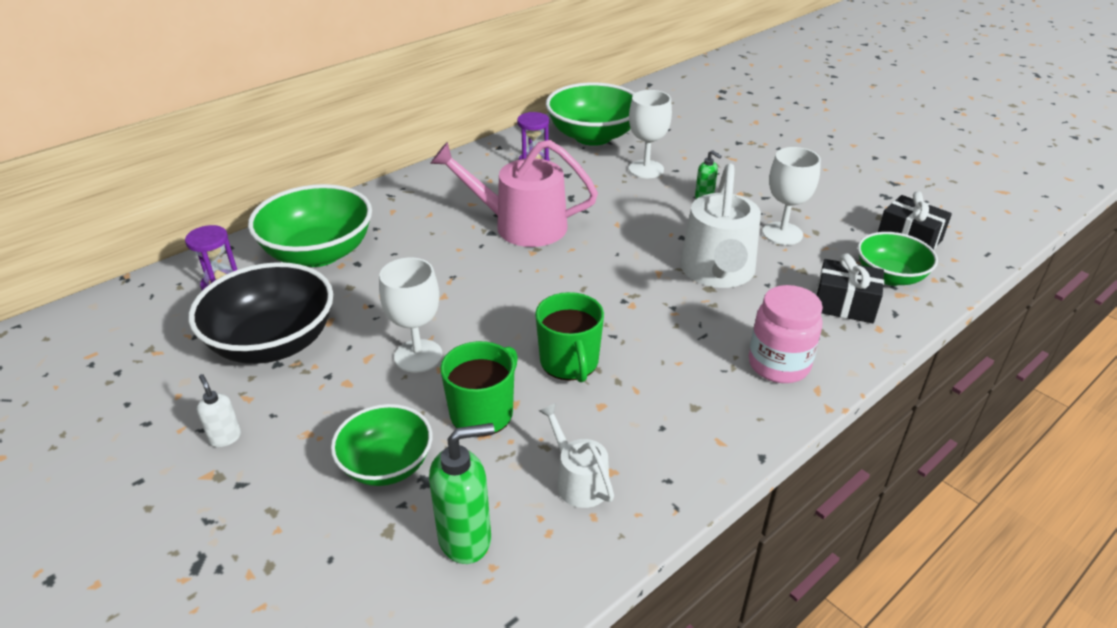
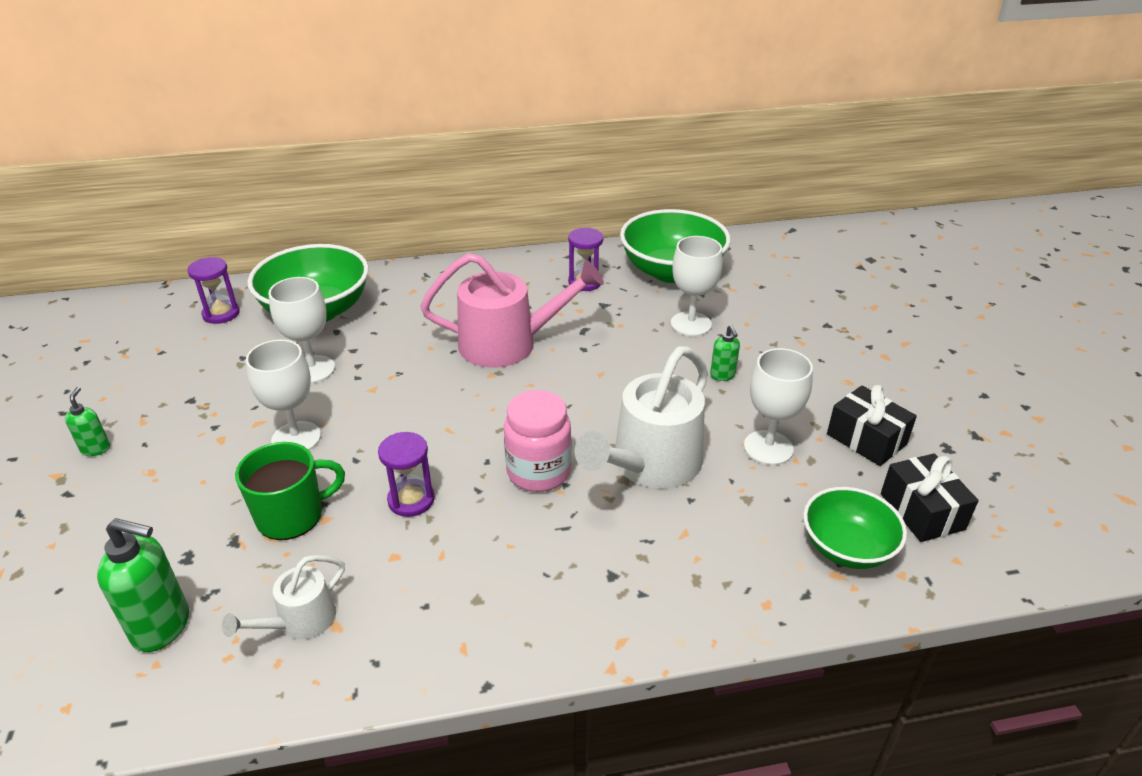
camera: 30 degrees right, 0 degrees up
black bowl [189,262,333,364] -> none
white soap dispenser [197,374,241,447] -> green soap dispenser [65,387,110,456]
green bowl [331,404,432,486] -> none
pink watering can [430,140,598,247] -> pink watering can turned 135 degrees clockwise [421,253,604,368]
green mug [535,292,604,382] -> purple hourglass [378,432,435,517]
white watering can [539,403,614,508] -> white watering can turned 135 degrees counterclockwise [222,555,345,639]
pink jar [749,285,823,383] -> pink jar moved to [504,390,571,492]
black gift [816,253,884,323] -> black gift moved to [827,385,917,466]
none -> white goblet [268,277,335,383]

